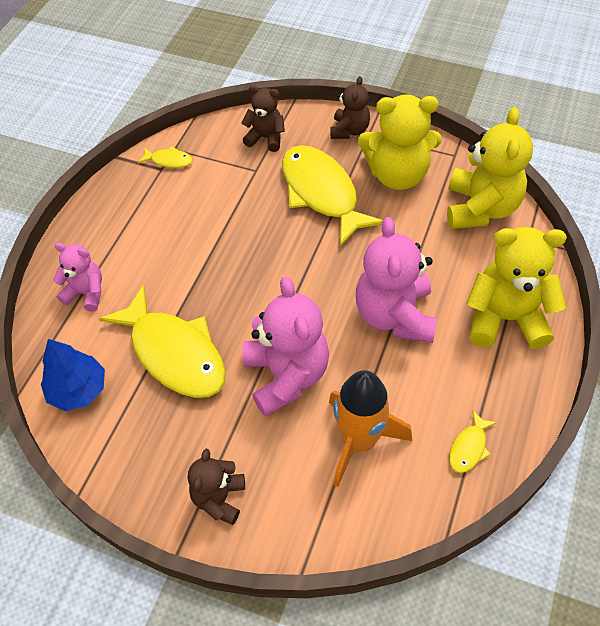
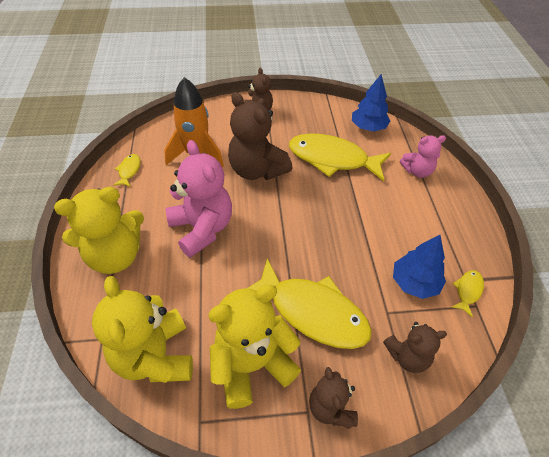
camera: 150 degrees right, 5 degrees down
yellow fish [138,146,193,168] -> yellow fish turned 135 degrees clockwise [452,270,484,317]
pink teddy bear [243,277,329,416] -> brown teddy bear [228,92,293,180]
none -> blue tree [393,235,446,299]

